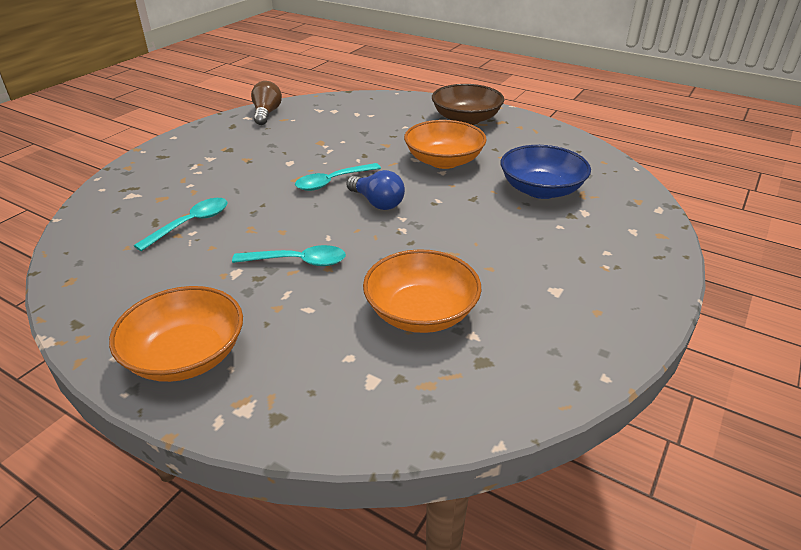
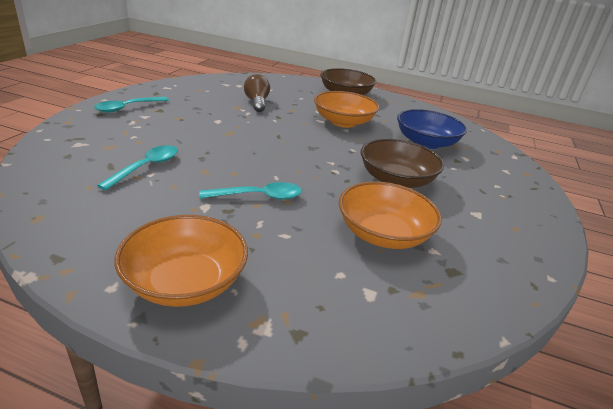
camera: 15 degrees left, 5 degrees down
brown light bulb [251,81,282,125] -> brown light bulb moved to [244,74,270,112]
turquoise spoon [295,163,381,191] -> turquoise spoon moved to [94,97,169,113]
blue light bulb [347,170,405,210] -> none
none -> brown bowl [361,139,444,188]

